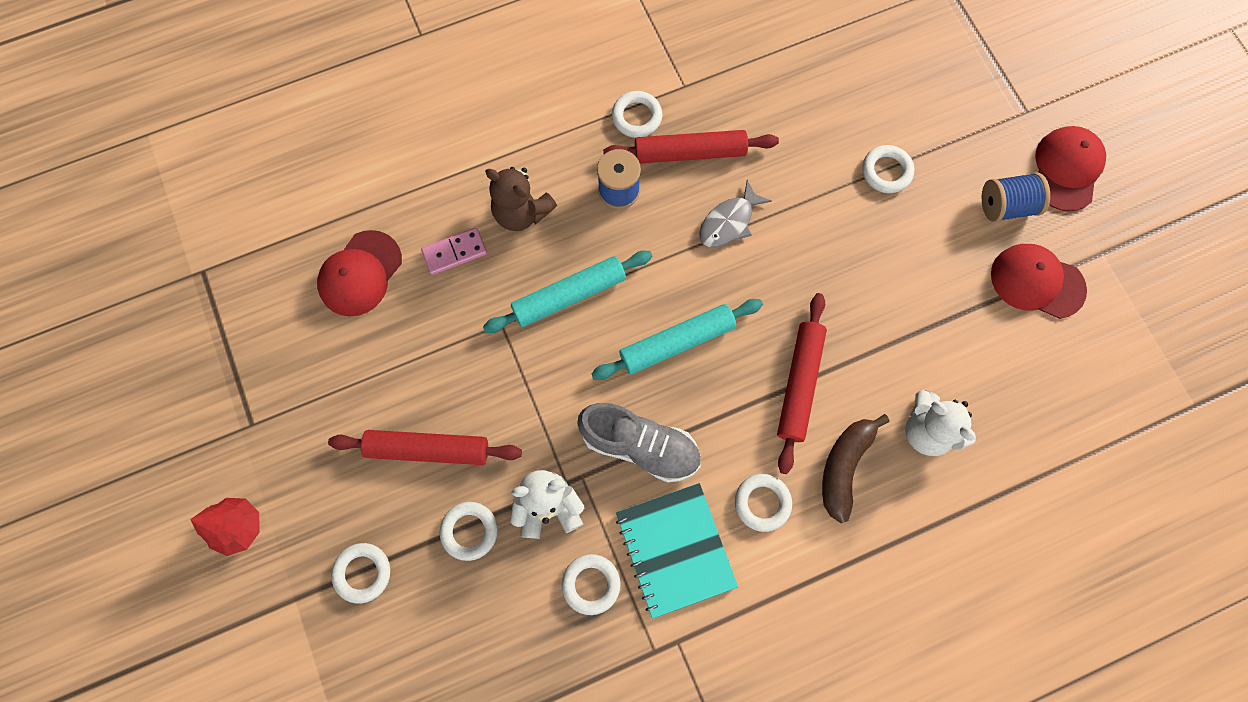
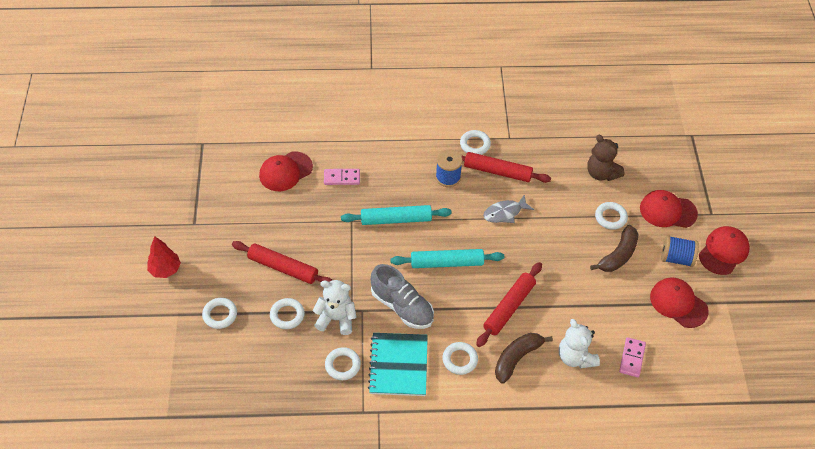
camera: 20 degrees right, 20 degrees down
brown teddy bear [485,167,557,231] -> brown teddy bear moved to [587,135,625,181]
none -> brown banana [590,225,638,272]
none -> pink domino [619,337,646,377]
none -> red cap [640,190,698,228]

